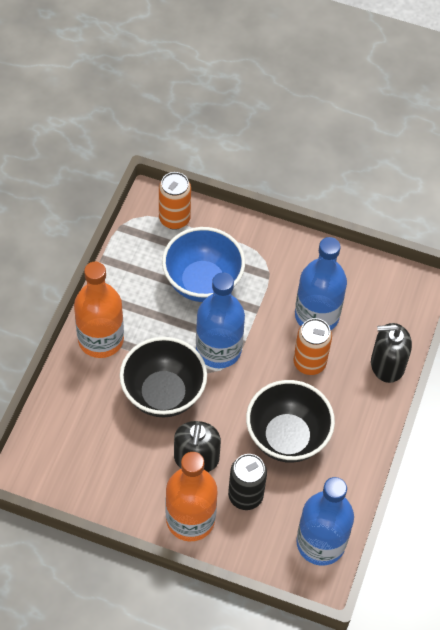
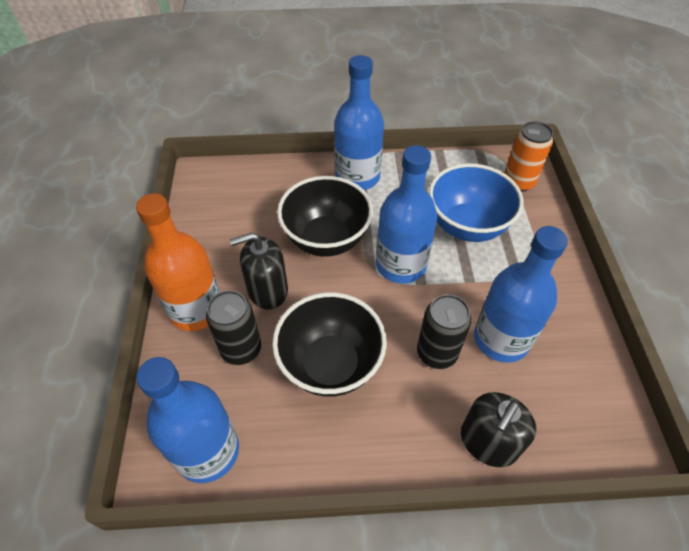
camera: 70 degrees right, 5 degrees down
orange bottle [74,261,124,358] -> blue bottle [334,55,384,190]
orange can [293,318,332,375] -> black can [417,294,471,369]
black soap dispenser [371,323,412,383] -> black soap dispenser turned 120 degrees counterclockwise [461,392,536,467]

